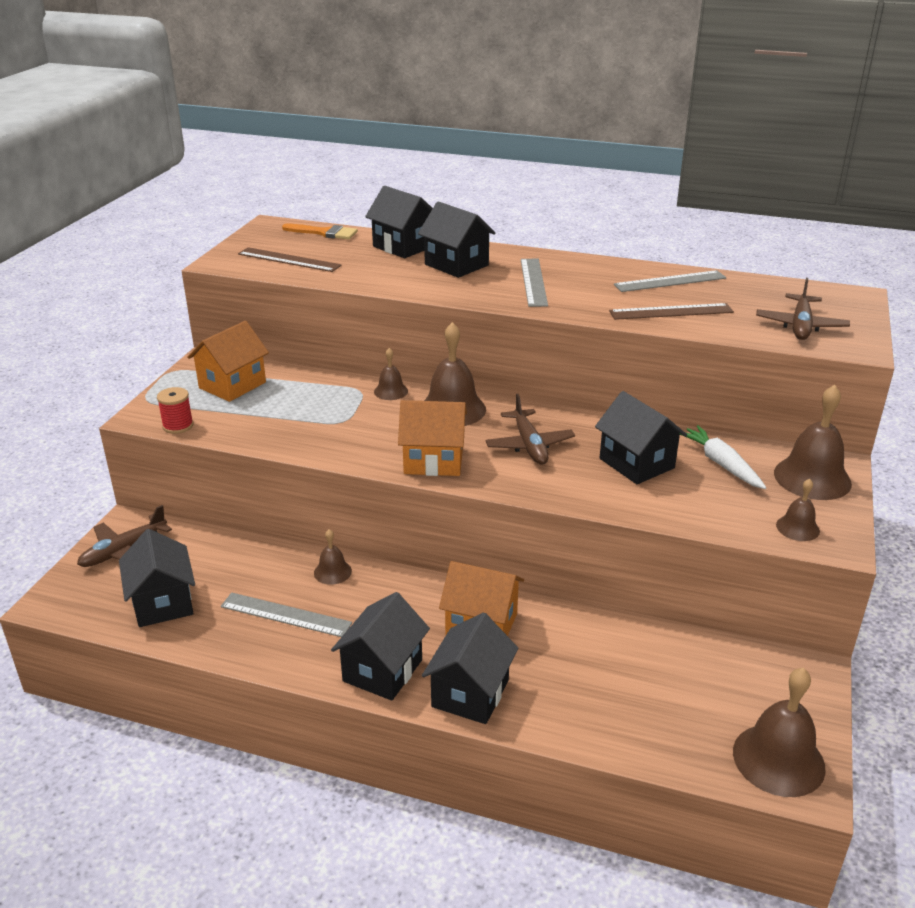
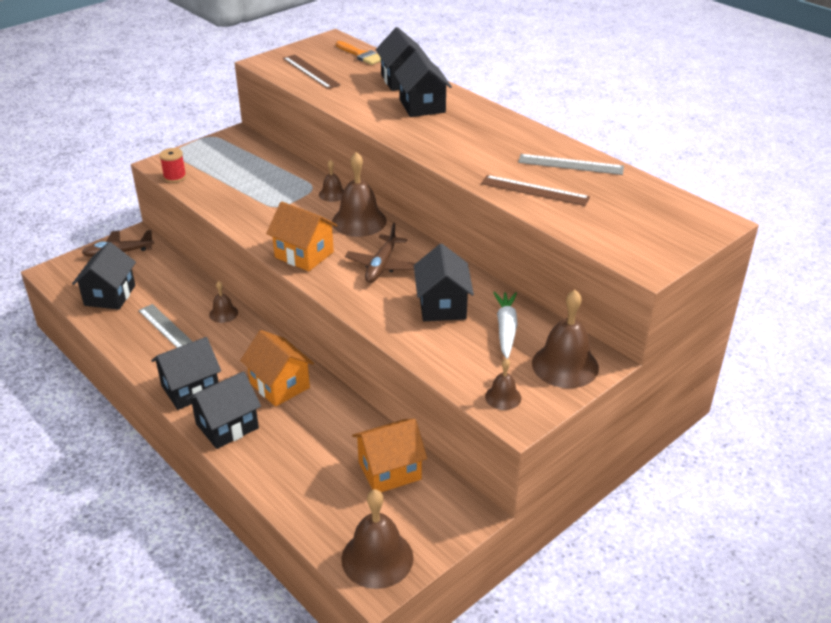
camera: 30 degrees right, 5 degrees up
orange house [187,321,269,402] -> orange house moved to [352,419,427,492]
grey ruler [521,259,548,307] -> none
brown plane [756,278,850,340] -> none

